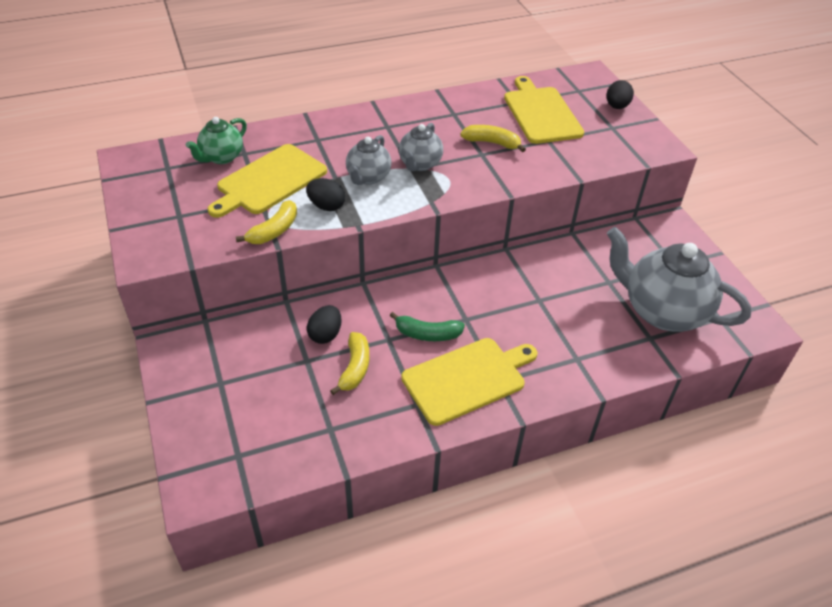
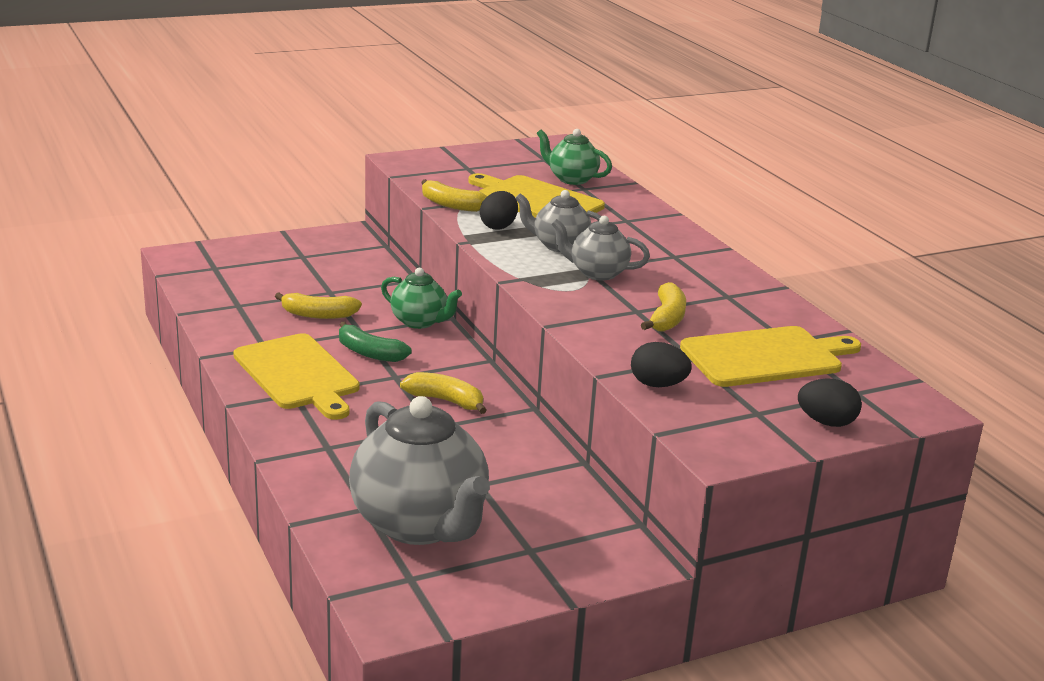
camera: 85 degrees right, 20 degrees down
black egg [307,305,342,344] -> black egg moved to [631,342,692,387]
green banana [389,312,465,341] -> green banana turned 60 degrees counterclockwise [339,322,412,362]
grey teapot [607,227,752,332] -> grey teapot turned 120 degrees clockwise [349,396,490,545]
none -> green teapot [381,268,462,329]
none -> yellow banana [400,372,487,414]

